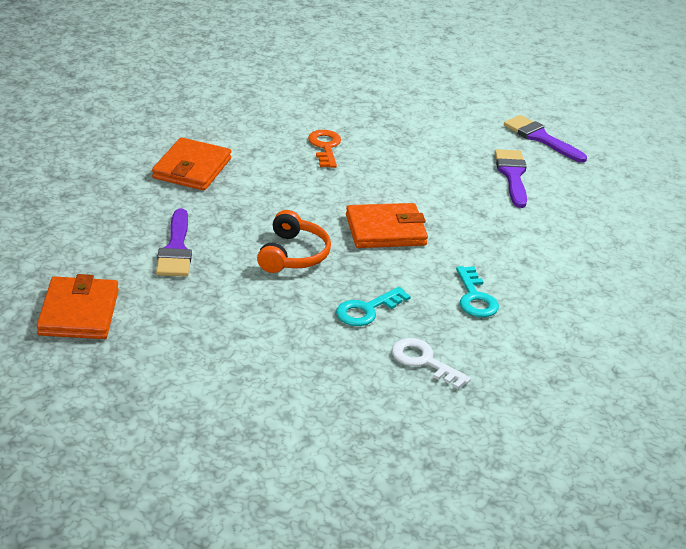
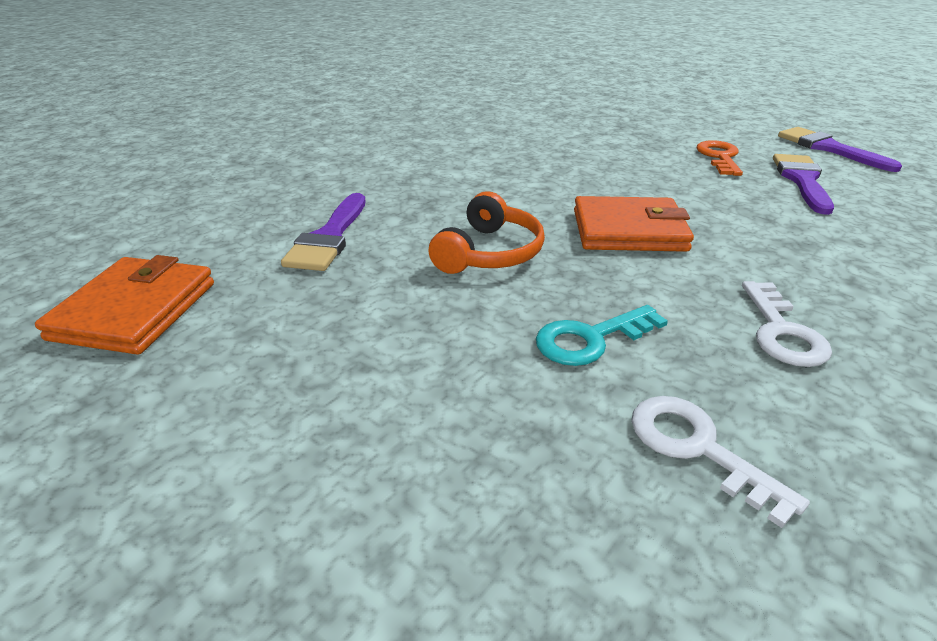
camera: 15 degrees right, 0 degrees up
orange wallet [152,137,231,190] -> none
orange key [308,130,341,168] -> orange key moved to [697,140,743,176]
turquoise key [456,266,499,317] -> white key [742,281,832,367]

